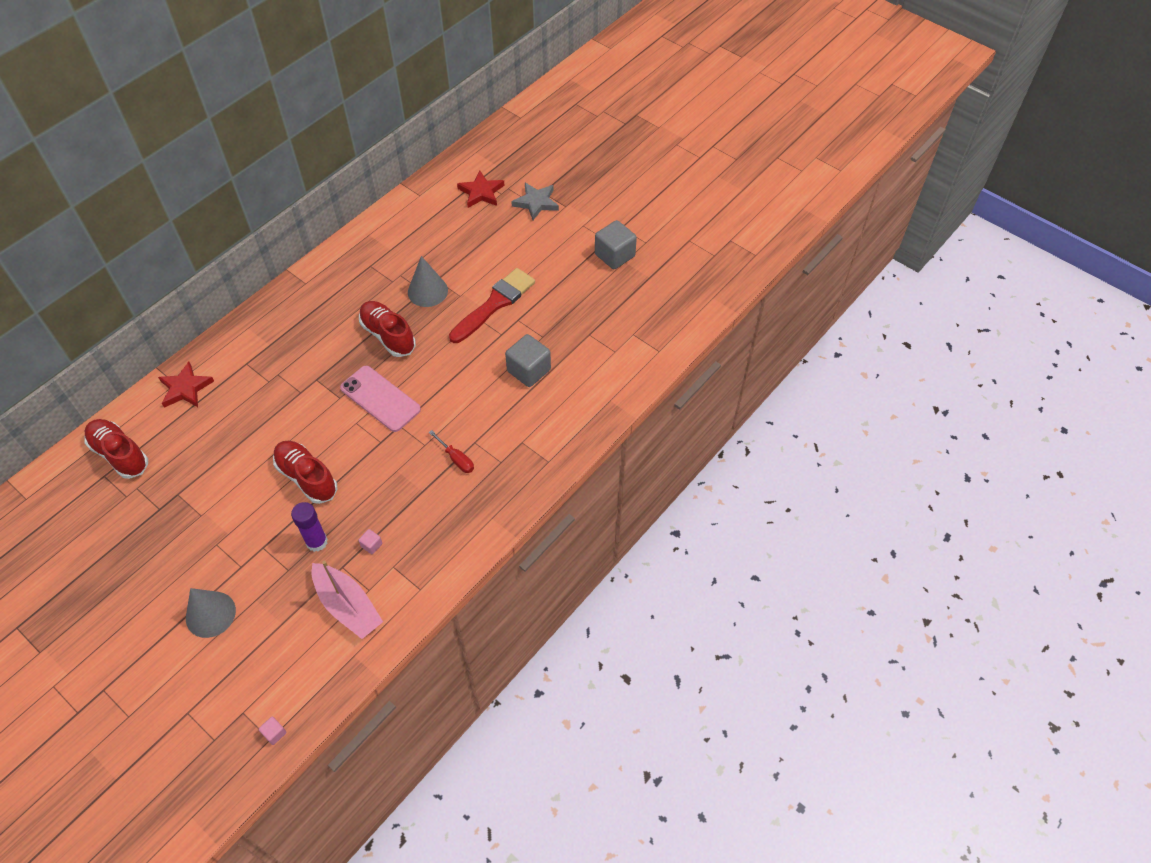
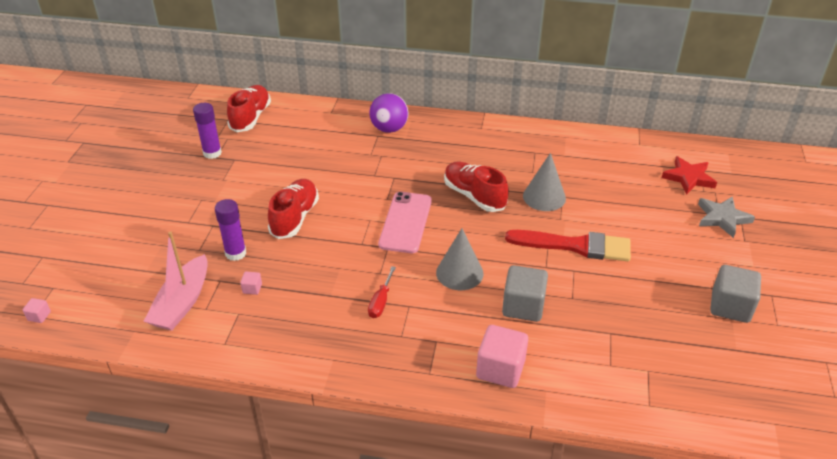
camera: 60 degrees right, 15 degrees down
red star [158,362,214,408] -> none
grey cone [186,588,236,638] -> grey cone moved to [436,228,484,290]
red shoe [359,301,416,357] -> red shoe turned 60 degrees counterclockwise [444,162,509,212]
none -> purple glue stick [193,103,222,159]
none -> purple ball [370,93,408,133]
none -> pink cube [476,325,528,388]

